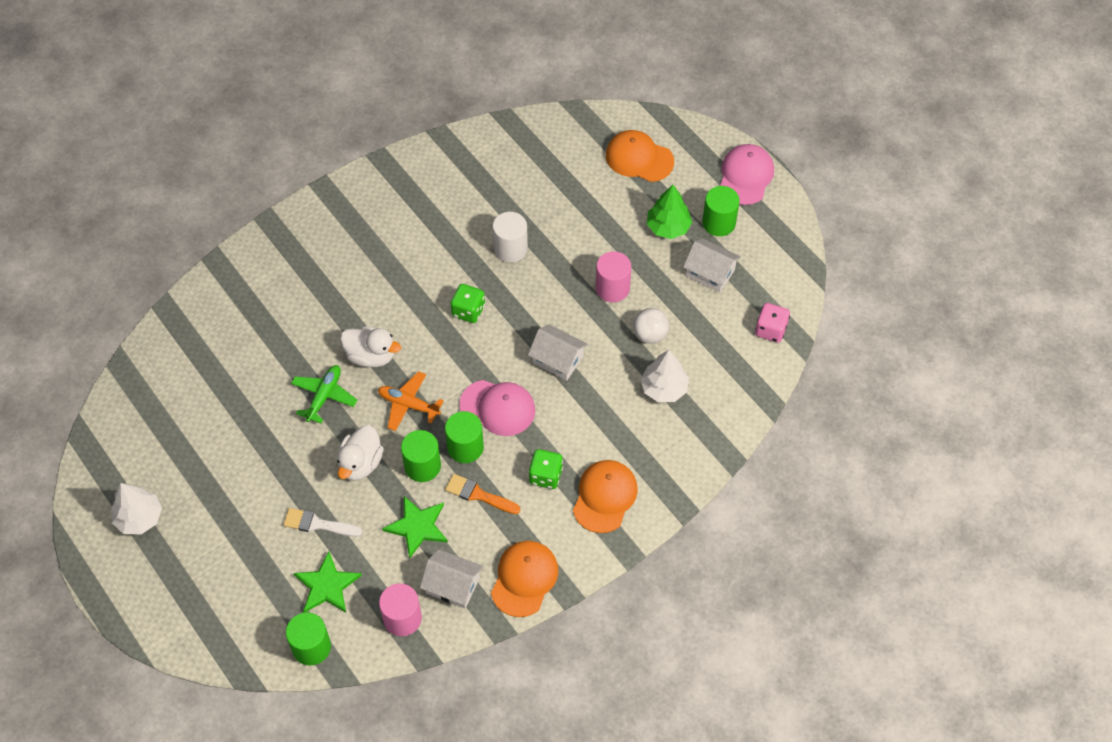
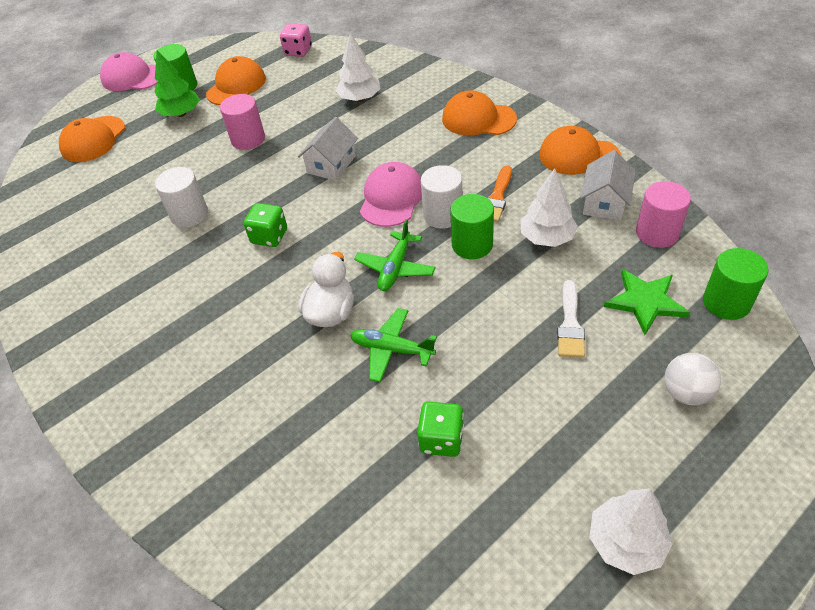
camera: 90 degrees left, 10 degrees down
white duck [337,425,384,481] -> none
orange plane [378,371,444,431] -> green plane [354,219,436,291]
green star [382,496,448,559] -> white tree [520,168,578,247]
green cylinder [445,411,484,463] -> white cylinder [421,165,463,229]
green dice [529,449,563,489] -> green dice moved to [417,401,464,457]
white ball [633,308,669,344] -> white ball moved to [664,353,721,405]
white house [683,238,741,293] -> orange cap [206,56,266,105]

